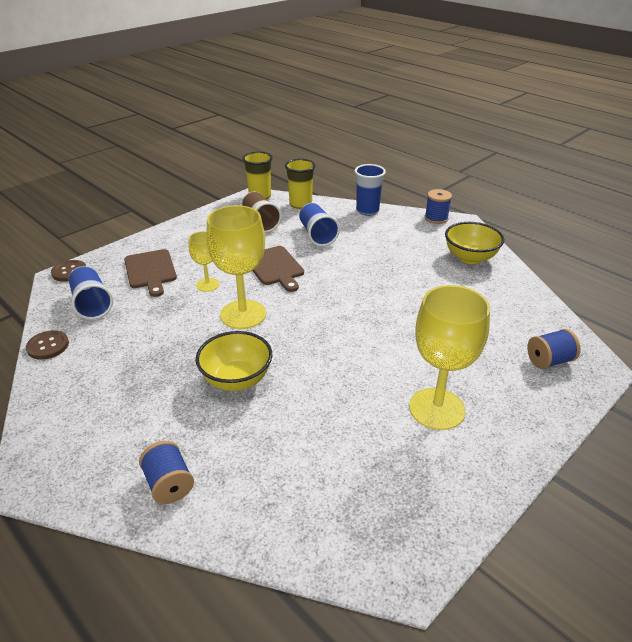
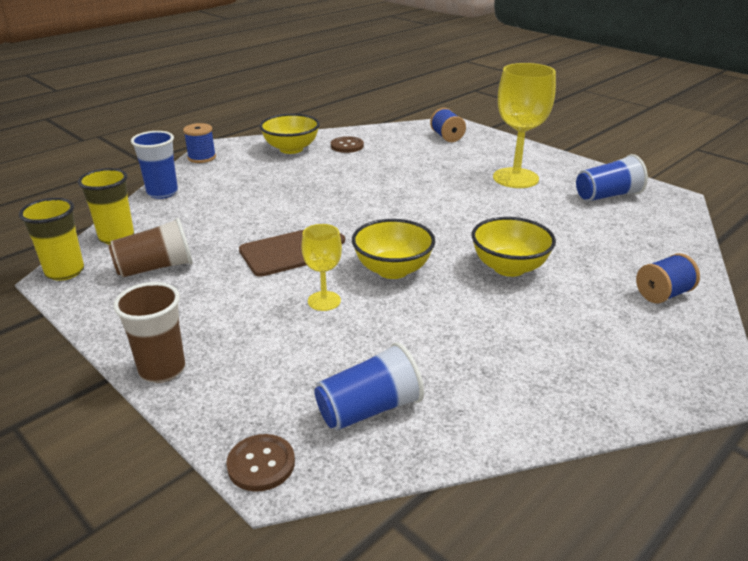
camera: 90 degrees left, 5 degrees down
brown button [26,330,69,360] -> brown button moved to [331,136,364,153]
brown cutting board [124,249,177,297] -> none
yellow goblet [206,205,266,329] -> yellow bowl [352,219,435,279]
blue cup [299,203,340,246] -> blue cup moved to [576,154,648,201]
none -> brown cup [113,282,185,383]

